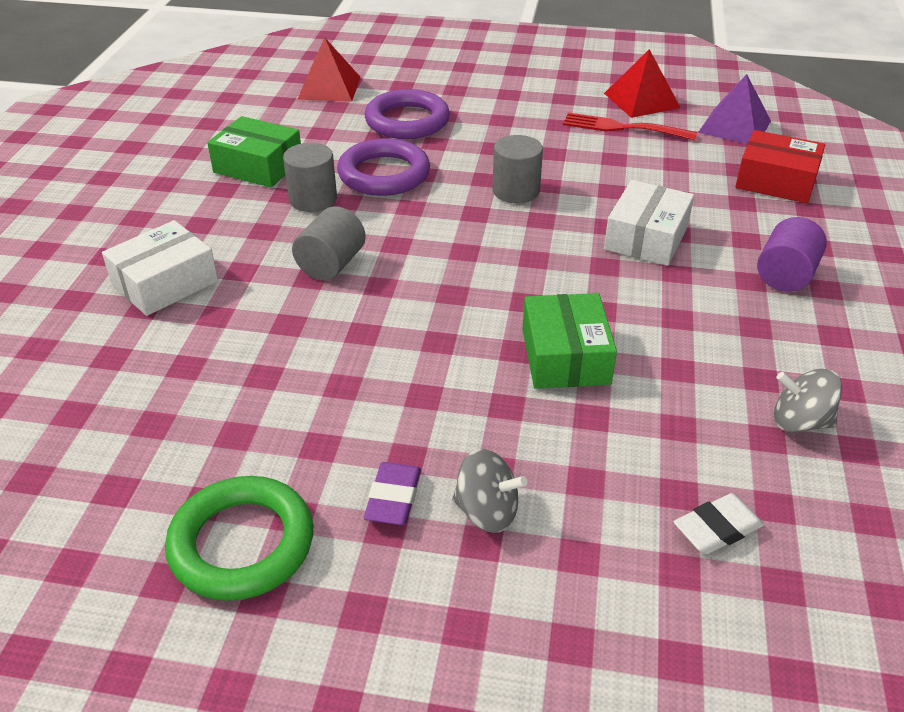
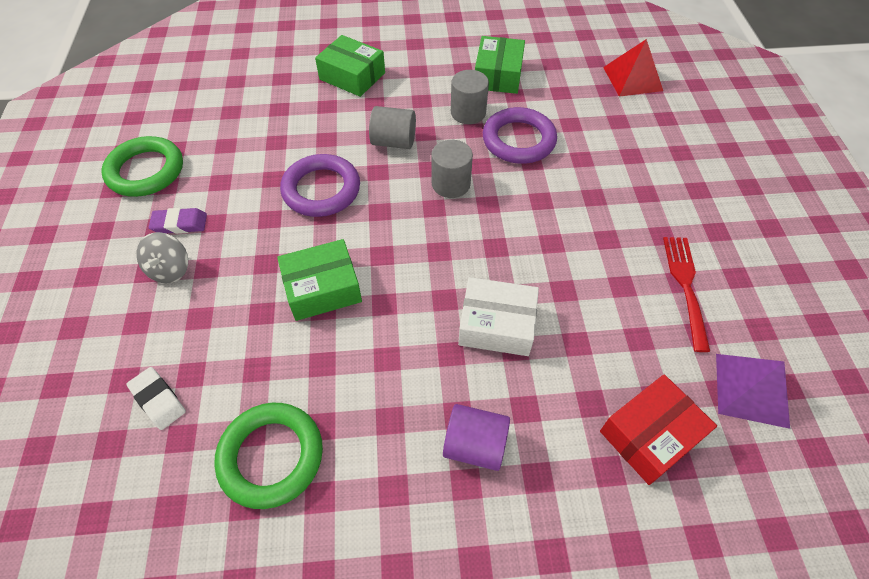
camera: 75 degrees right, 15 degrees up
white box [102,220,218,316] -> green box [315,35,385,97]
purple ring [365,89,450,139] -> purple ring moved to [280,154,360,217]
grey cylinder [493,135,543,203] -> grey cylinder moved to [431,140,473,198]
red pyramid [604,49,681,118] -> none
red box [735,130,825,203] -> red box turned 45 degrees clockwise [600,374,717,485]
grey spinning top [774,369,842,433] -> green ring [214,403,323,509]

